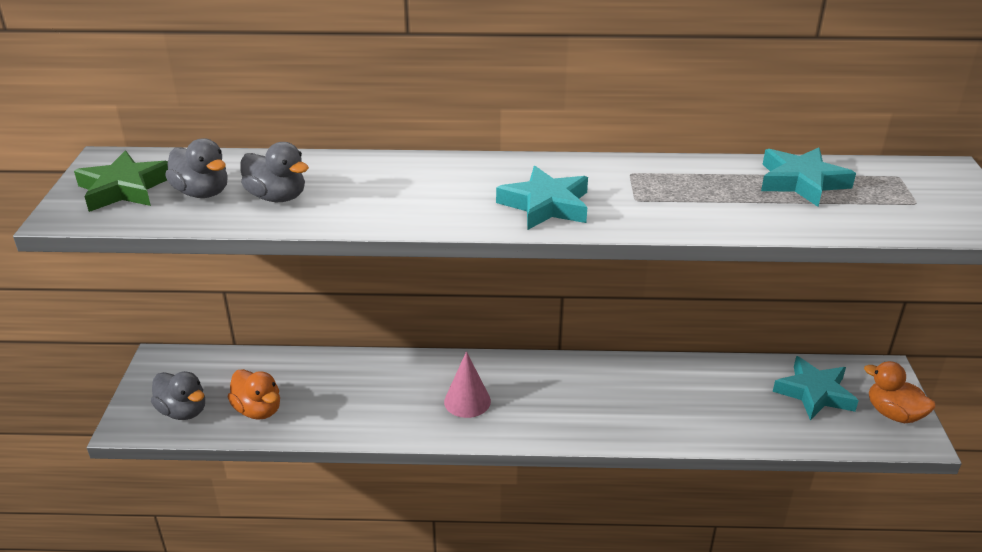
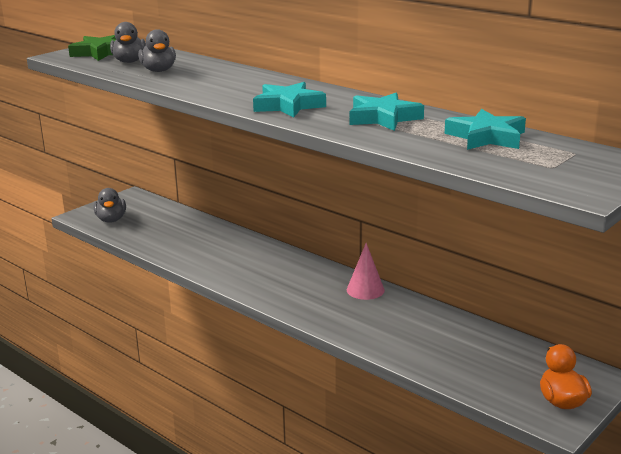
camera: 40 degrees right, 10 degrees down
orange duck [228,369,280,420] -> none
pink cone [444,351,491,418] -> pink cone moved to [347,243,385,300]
turquoise star [773,356,859,420] -> turquoise star moved to [349,93,424,131]

